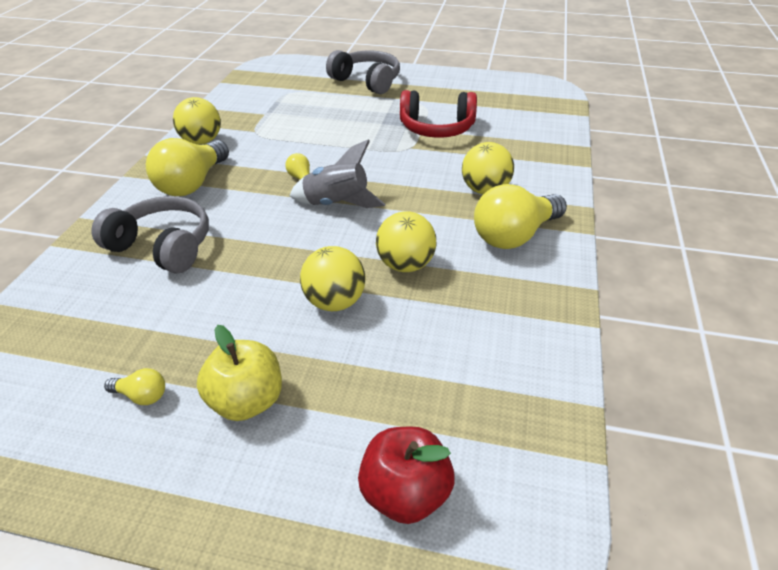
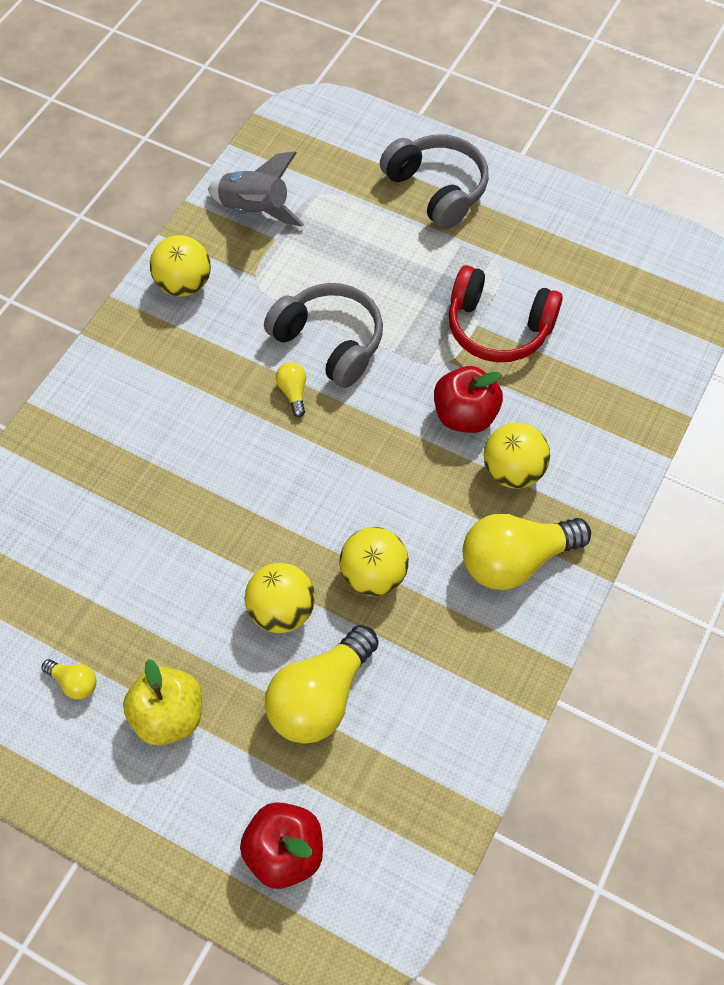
camera: 15 degrees right, 20 degrees up
grey headphones [91,196,209,273] -> grey headphones moved to [264,283,383,388]
yellow light bulb [146,138,229,196] -> yellow light bulb moved to [265,625,378,744]
grey rocket [290,139,386,208] -> grey rocket moved to [208,151,304,227]
none -> red apple [434,366,503,433]

